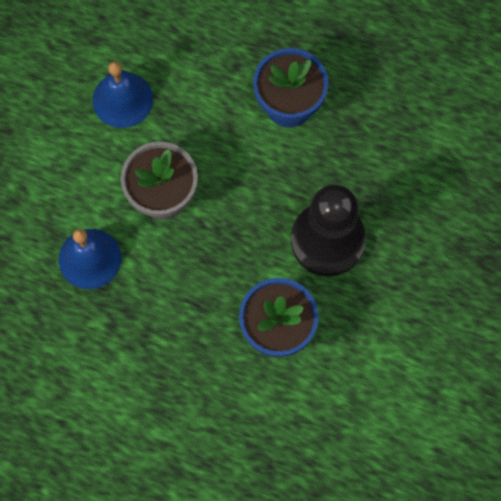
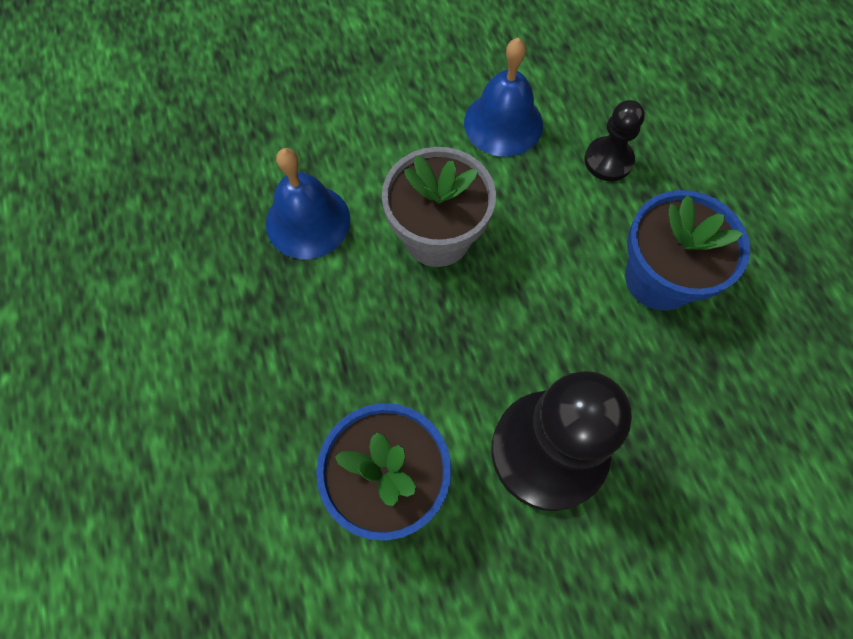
camera: 50 degrees right, 5 degrees down
none -> black pawn [585,100,645,181]

